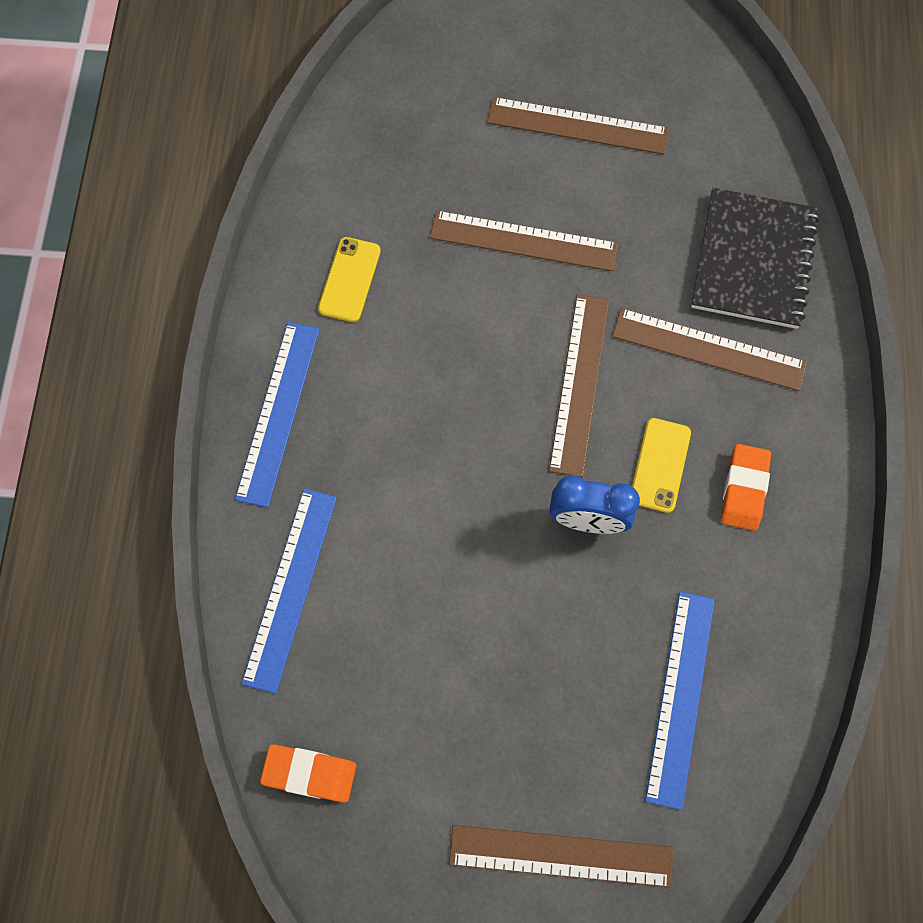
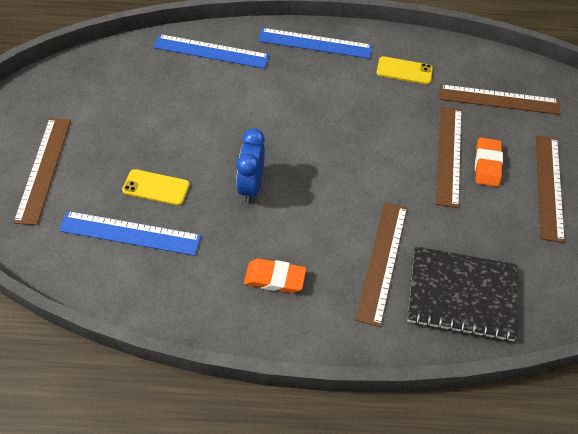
camera: 85 degrees right, 15 degrees down
orange eraser [260,744,356,803] -> orange eraser moved to [475,138,503,187]
brown ruler [549,294,609,477] -> brown ruler moved to [440,84,560,115]
yellow phone [632,418,691,513] -> yellow phone moved to [122,169,190,206]

